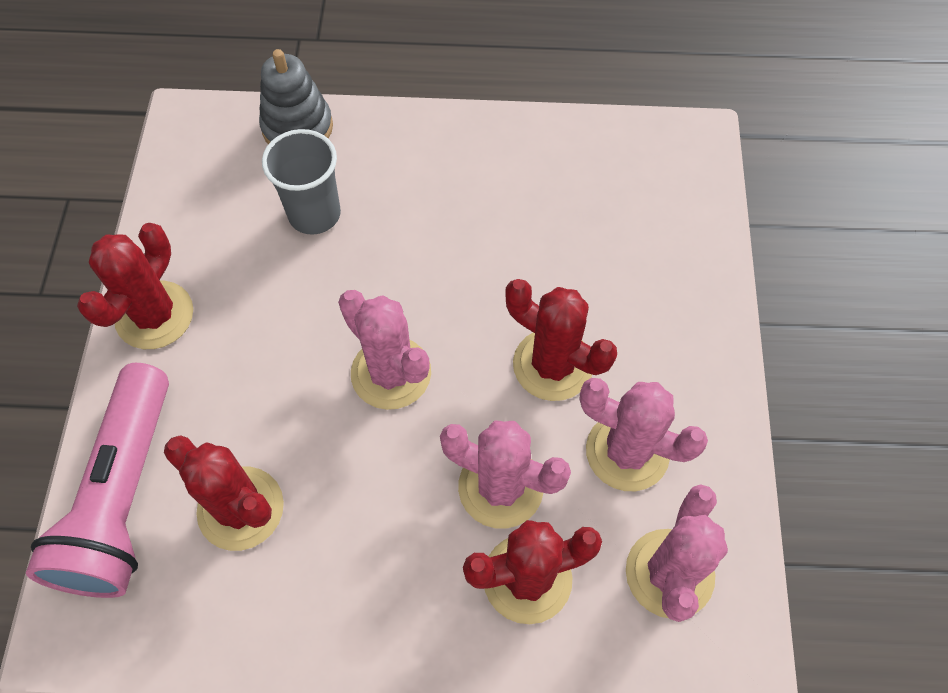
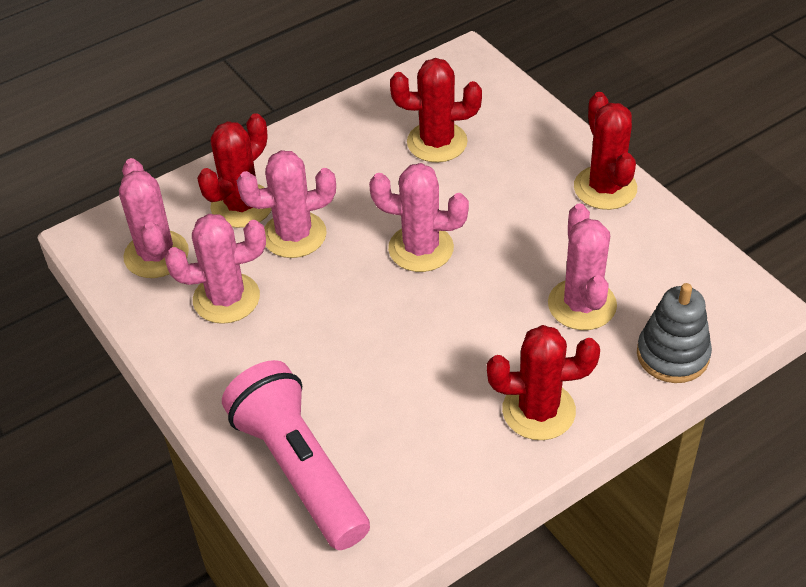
camera: 145 degrees right, 15 degrees down
pink flashlight [26,363,169,598] -> pink flashlight moved to [222,360,370,550]
grey cup [262,129,341,235] -> pink cactus [548,203,617,330]
red cactus [505,279,617,401] -> red cactus moved to [487,325,600,440]

